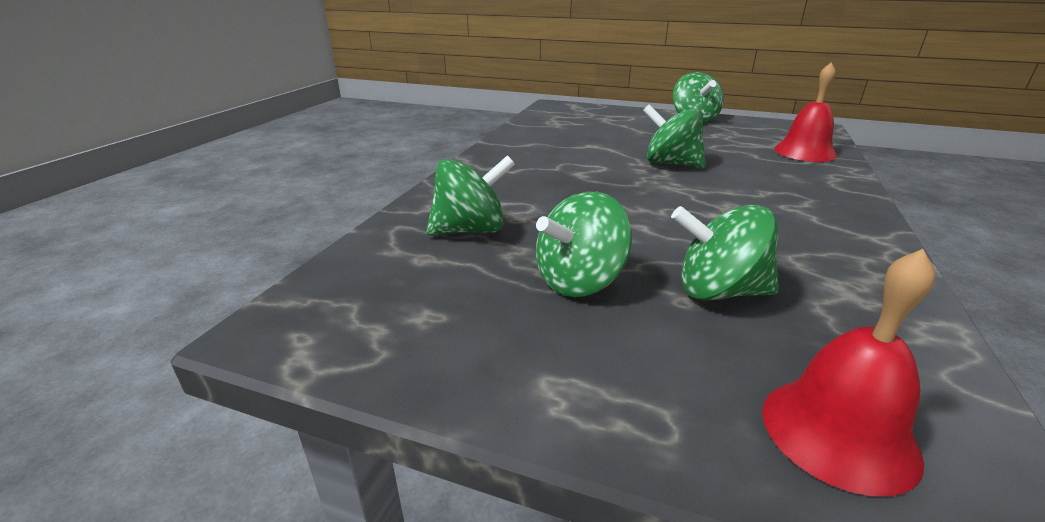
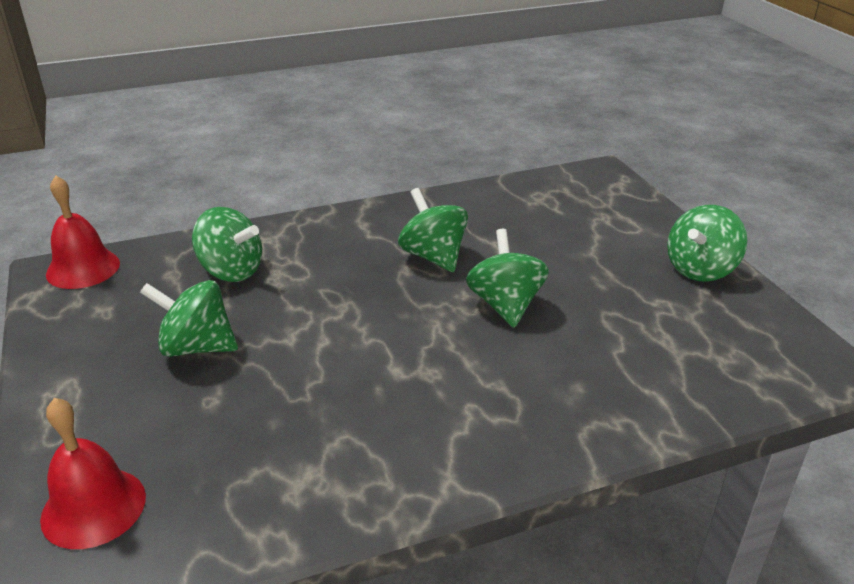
camera: 50 degrees right, 5 degrees up
green spinning top [671,205,779,301] -> green spinning top moved to [398,188,468,272]
red bell [774,62,837,162] -> red bell moved to [46,176,120,289]

